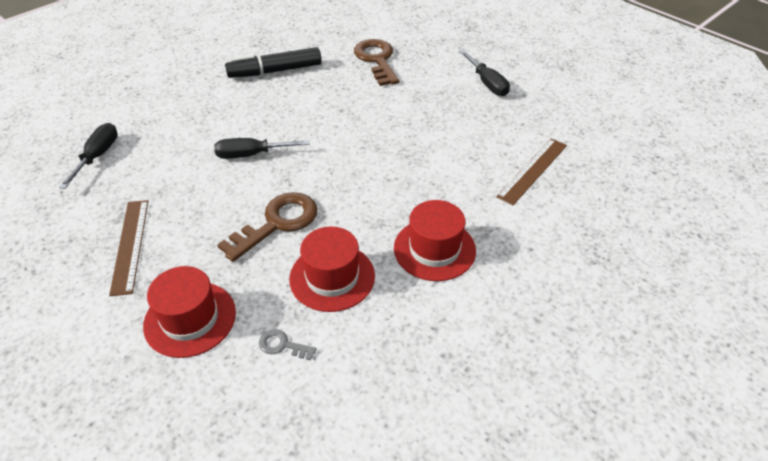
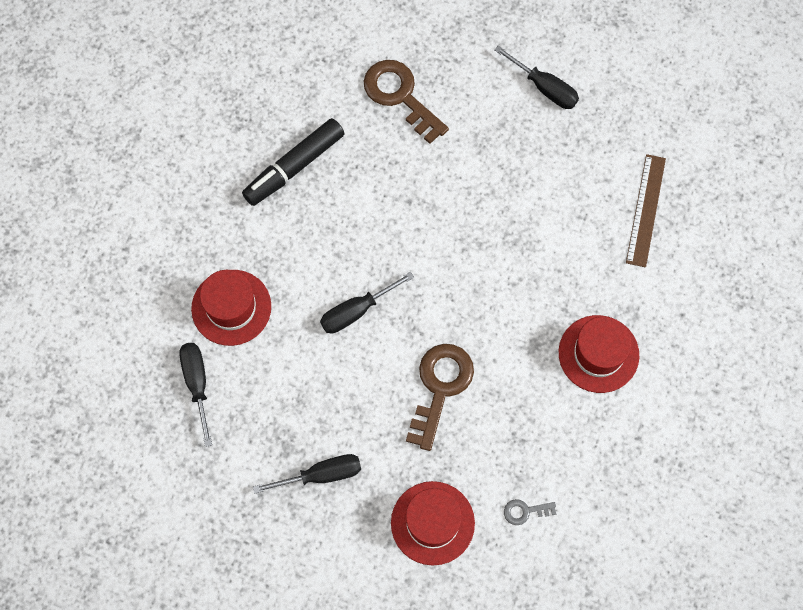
camera: 25 degrees left, 25 degrees up
brown ruler [109,200,148,296] -> black screwdriver [253,454,361,494]
red hat [289,227,375,312] -> red hat moved to [191,270,271,346]

